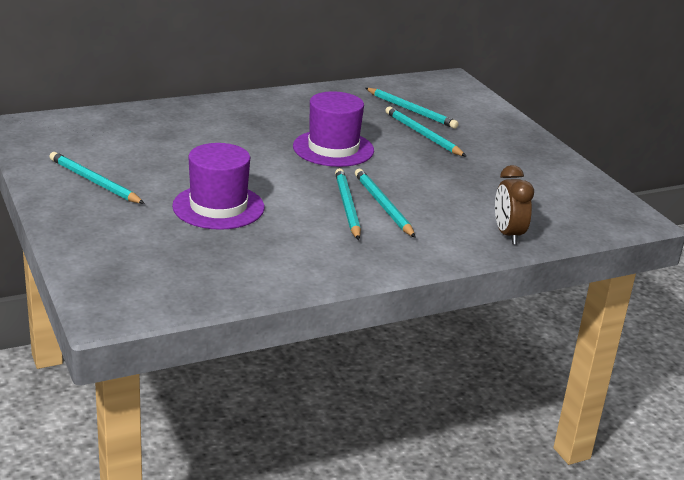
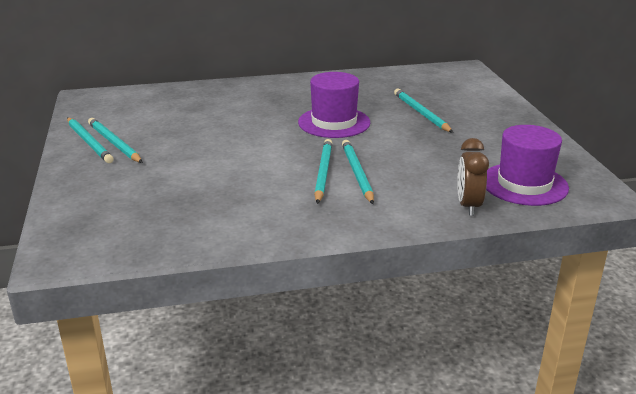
camera: 15 degrees right, 0 degrees up
purple hat [172,143,265,230] -> purple hat moved to [486,125,569,206]
turquoise pencil [366,88,459,128] -> turquoise pencil moved to [67,117,114,163]

